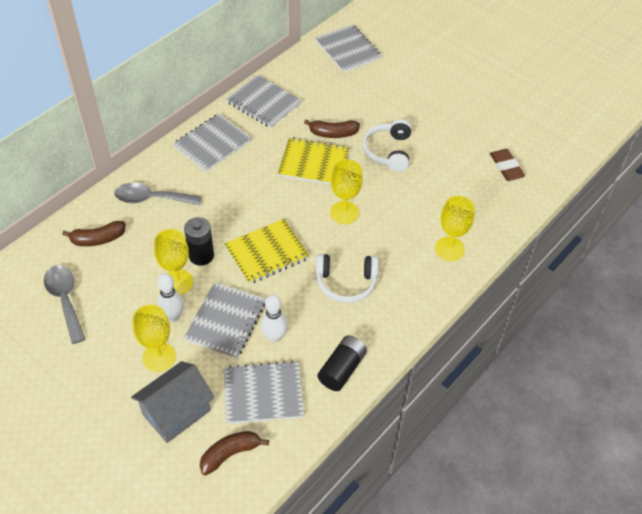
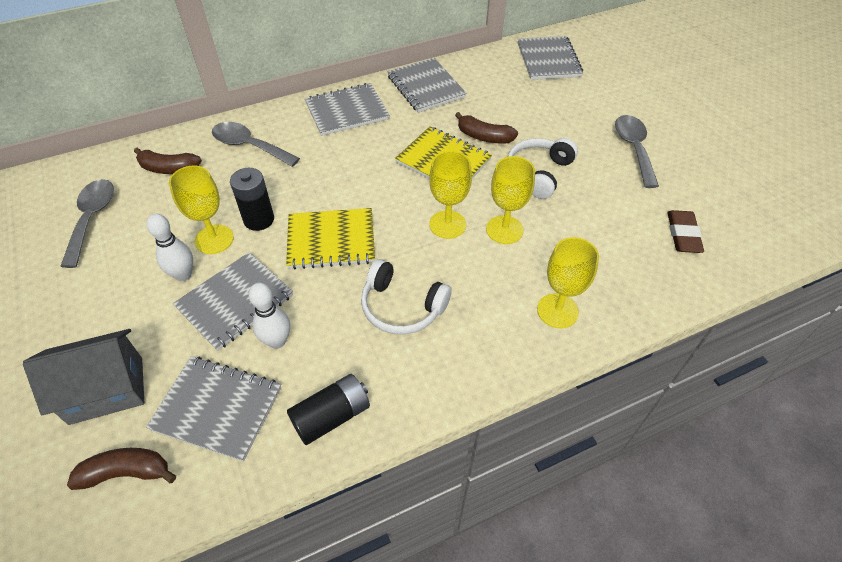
camera: 25 degrees right, 0 degrees up
yellow goblet [132,304,176,372] -> yellow goblet moved to [486,156,535,244]
none -> grey spoon [615,115,659,188]

